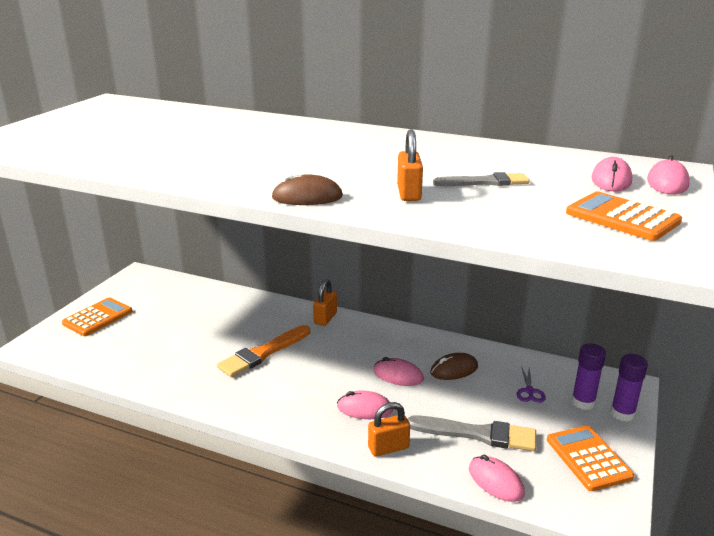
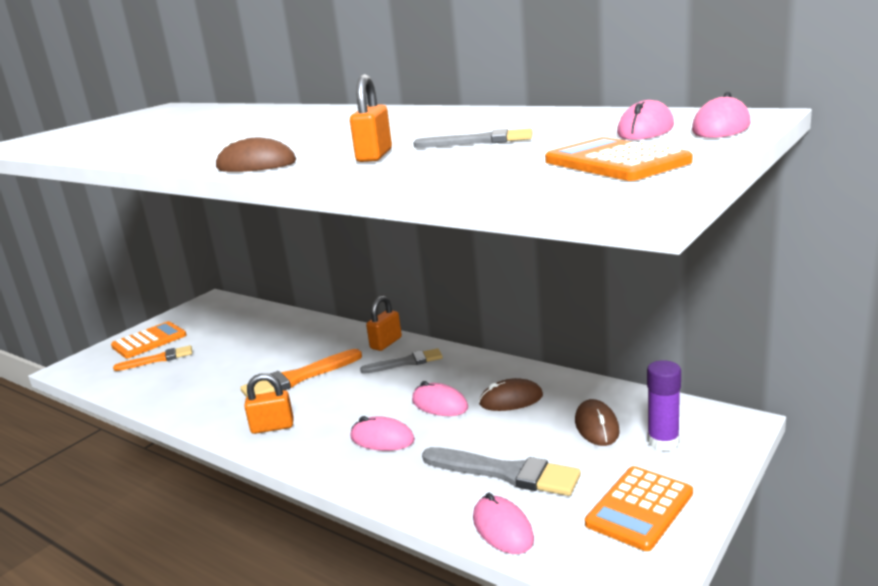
camera: 15 degrees right, 5 degrees down
orange padlock [368,402,410,457] -> orange padlock moved to [244,373,294,434]
purple scissors [516,367,546,403] -> brown mouse [575,399,620,446]
orange calculator [547,425,634,491] -> orange calculator turned 135 degrees counterclockwise [585,466,693,551]
purple glue stick [610,354,648,422] -> none
none -> orange brush [113,345,192,371]
none -> grey brush [360,348,443,374]

